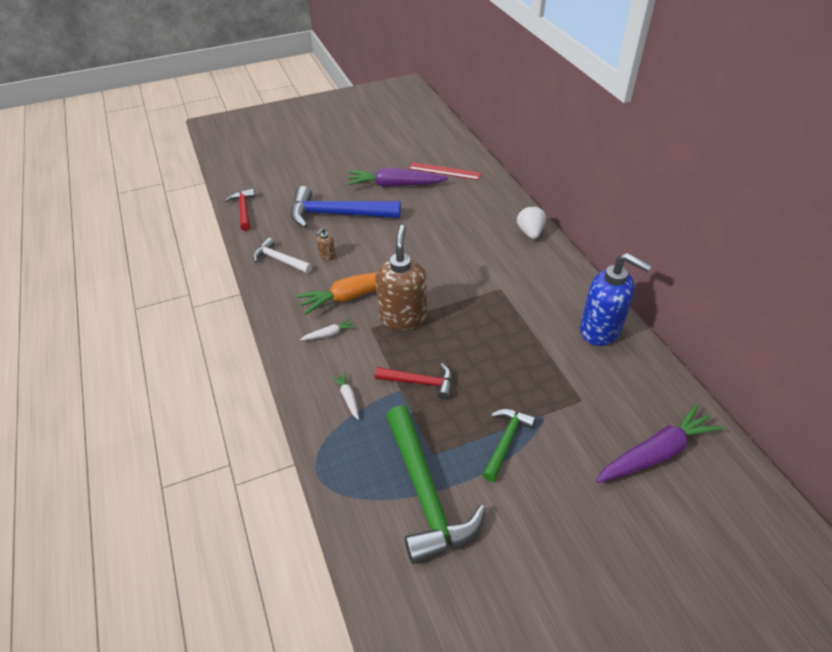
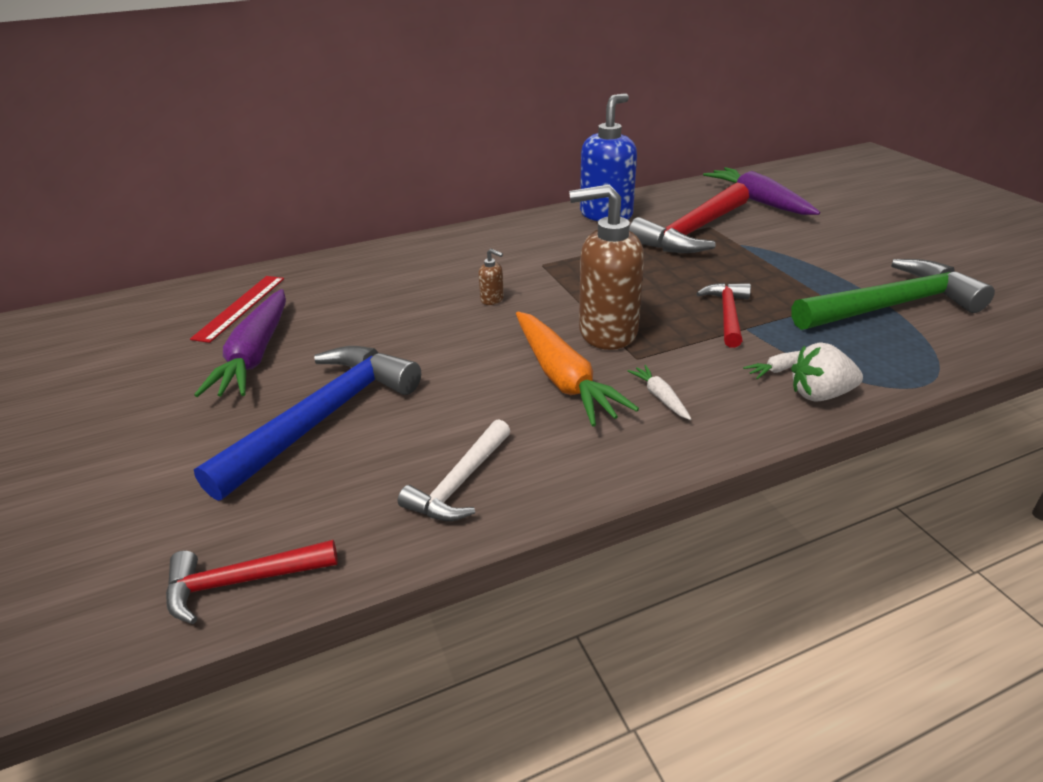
camera: 90 degrees left, 10 degrees down
blue hammer [291,186,401,228] -> blue hammer turned 150 degrees counterclockwise [194,346,421,501]
brown soap dispenser [317,228,336,260] -> brown soap dispenser moved to [478,249,504,305]
green hammer [483,409,536,482] -> none
white strawberry [517,205,546,239] -> white strawberry moved to [791,342,863,402]
none -> red hammer [629,183,749,253]

